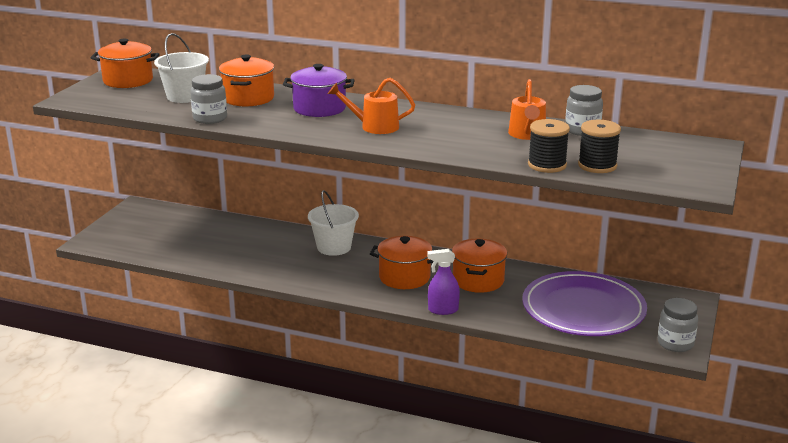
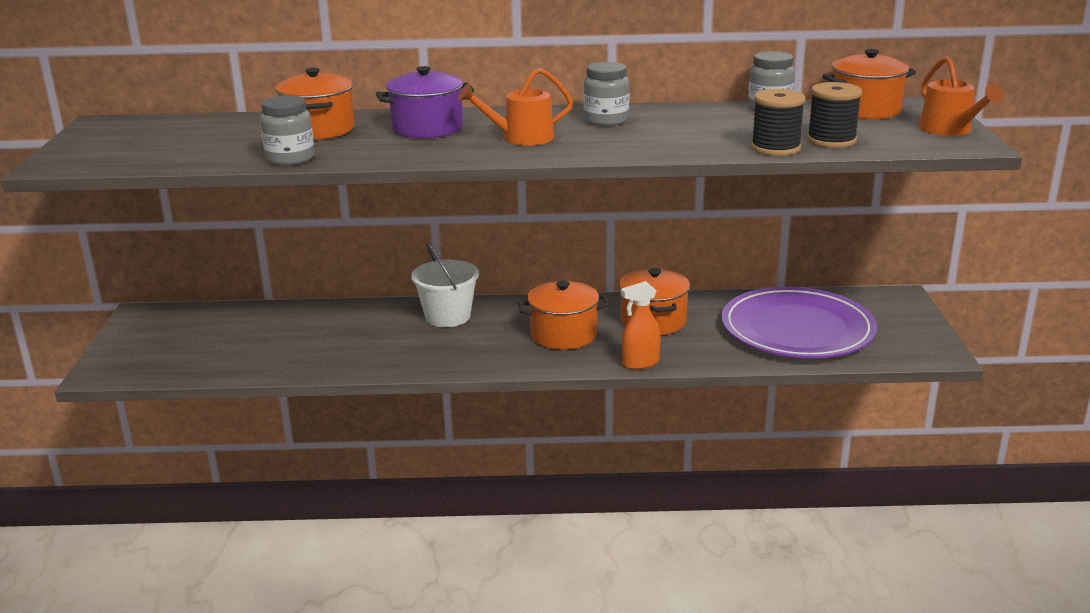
camera: 20 degrees left, 0 degrees up
orange pot [91,39,160,88] -> orange pot moved to [822,49,916,120]
white bucket [154,33,209,103] -> none
purple spray bottle [427,249,460,315] -> orange spray bottle [621,281,661,370]
orange watering can [508,79,546,140] -> orange watering can moved to [919,56,1003,136]
grey jar [658,298,698,352] -> grey jar moved to [583,62,629,126]

